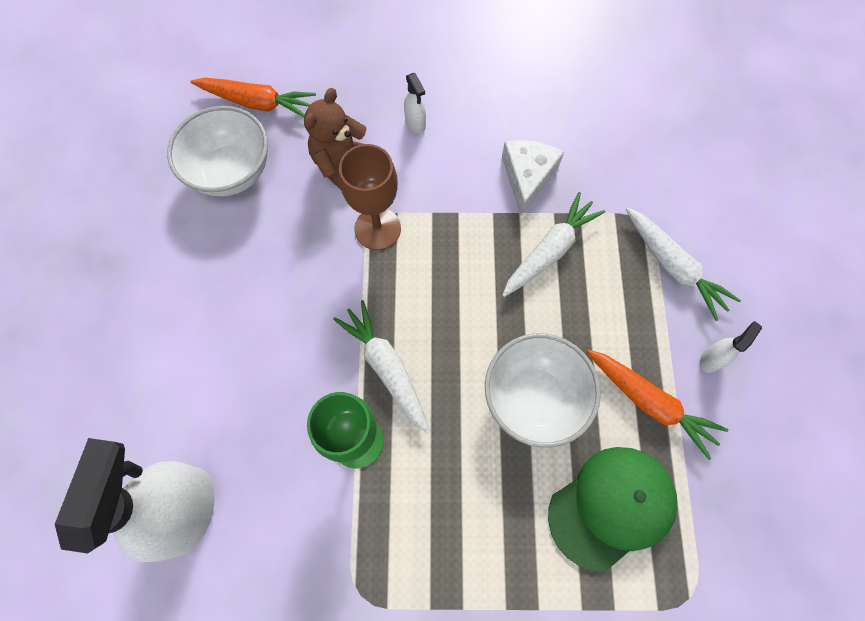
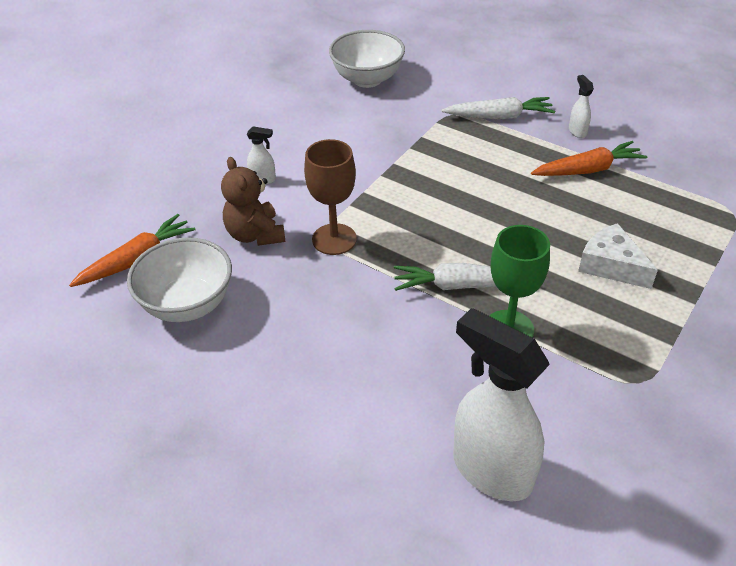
camera: 55 degrees left, 25 degrees down
white bowl [485,333,601,448] -> white bowl moved to [329,30,405,88]
white cheese [502,140,564,215] -> white cheese moved to [578,223,658,289]
white carrot [502,192,605,297] -> none
green cap [548,447,678,571] -> none

